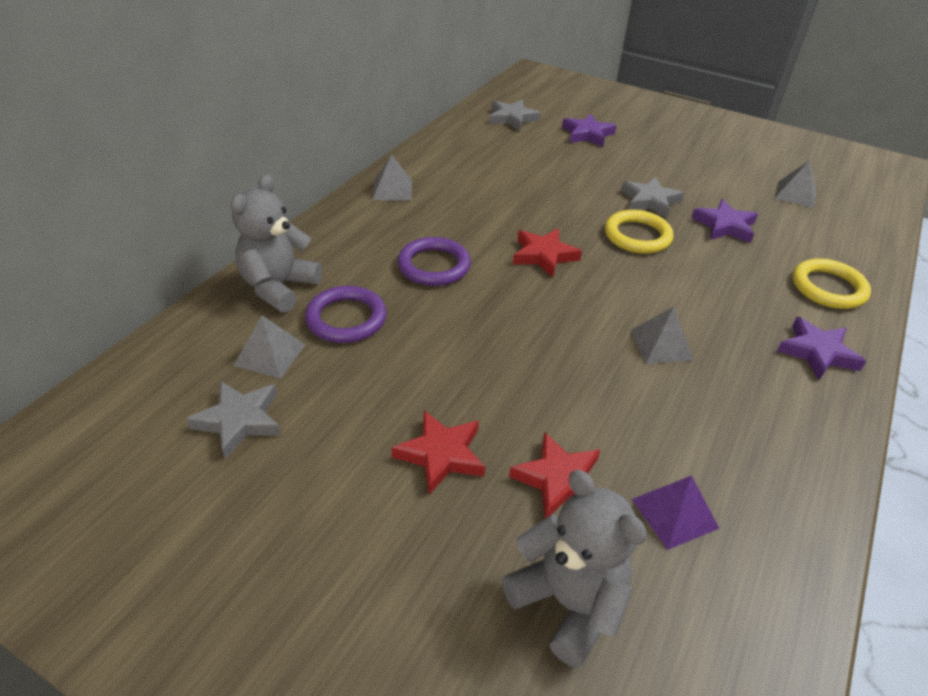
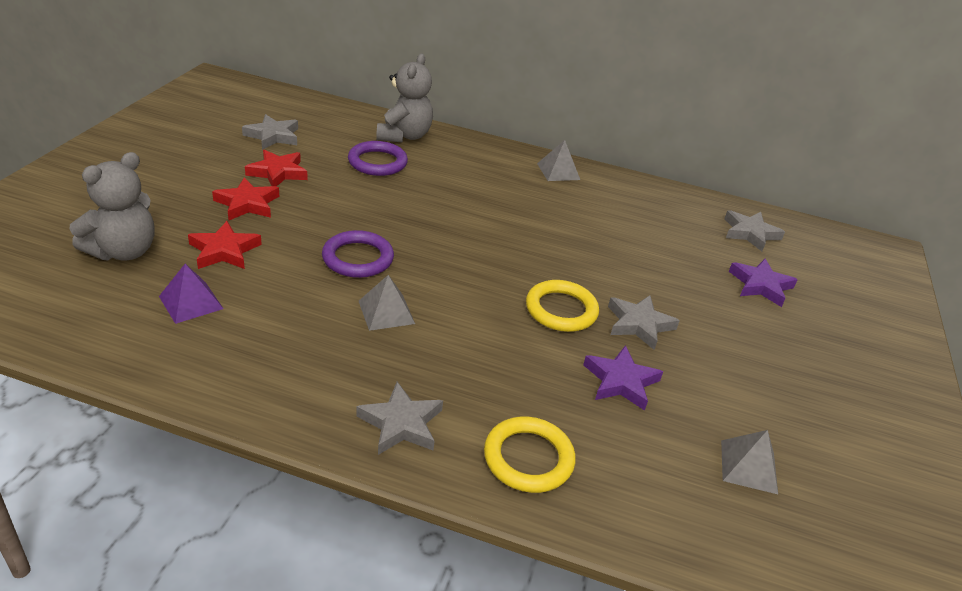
camera: 75 degrees right, 5 degrees down
grey teddy bear [231,174,322,313] -> grey teddy bear turned 90 degrees clockwise [376,54,433,143]
grey pyramid [233,315,305,379] -> none
purple ring [397,237,471,286] -> purple ring moved to [322,230,394,278]
red star [513,229,582,278] -> red star moved to [245,150,308,186]
purple star [777,317,866,380] -> grey star [356,382,443,455]

